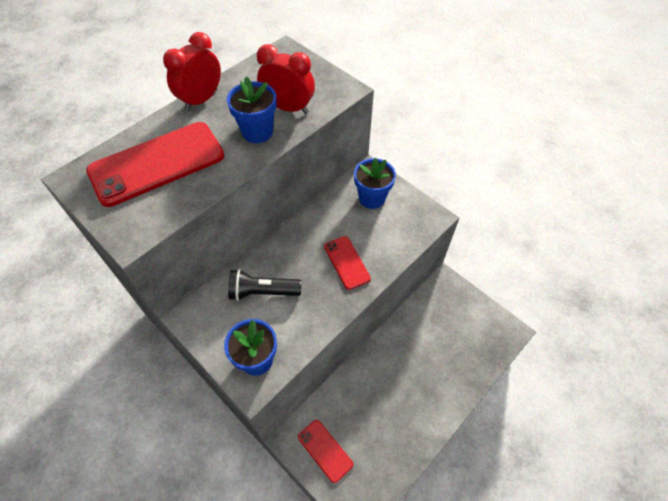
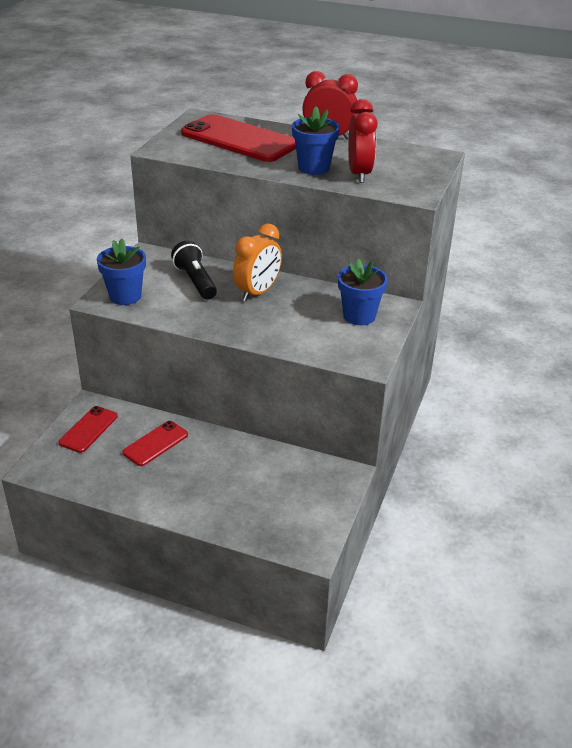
camera: 65 degrees right, 20 degrees down
red phone [324,236,371,290] -> red phone moved to [122,421,188,466]
none -> orange clock [233,224,282,301]

